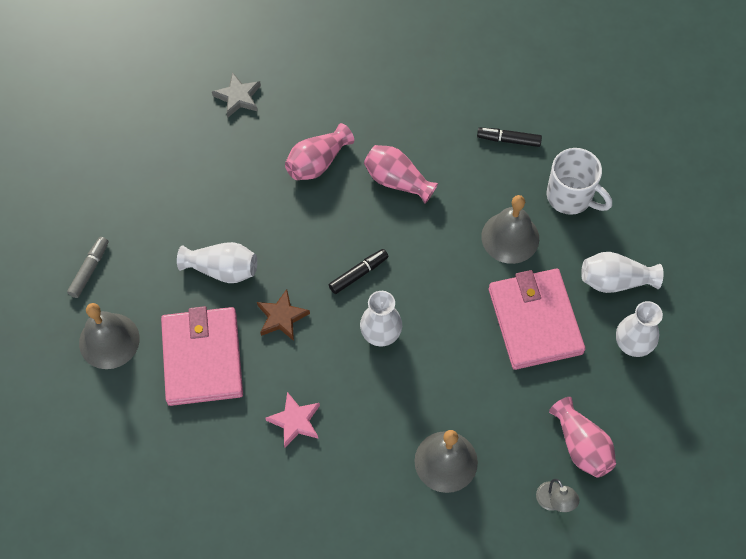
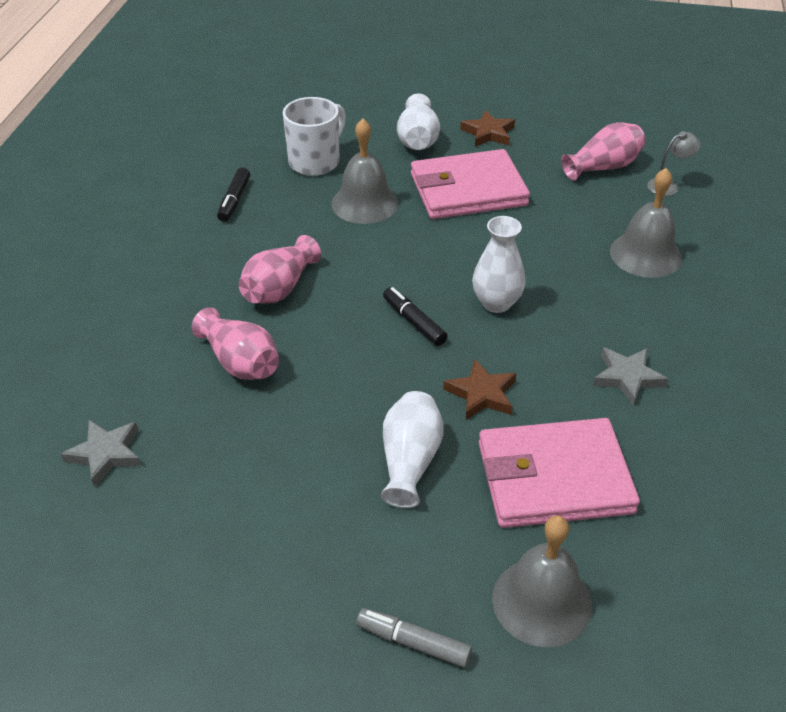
camera: 90 degrees left, 20 degrees down
pink star [265,392,320,447] -> grey star [593,347,668,406]
white vase [616,301,663,357] -> brown star [460,110,515,147]

